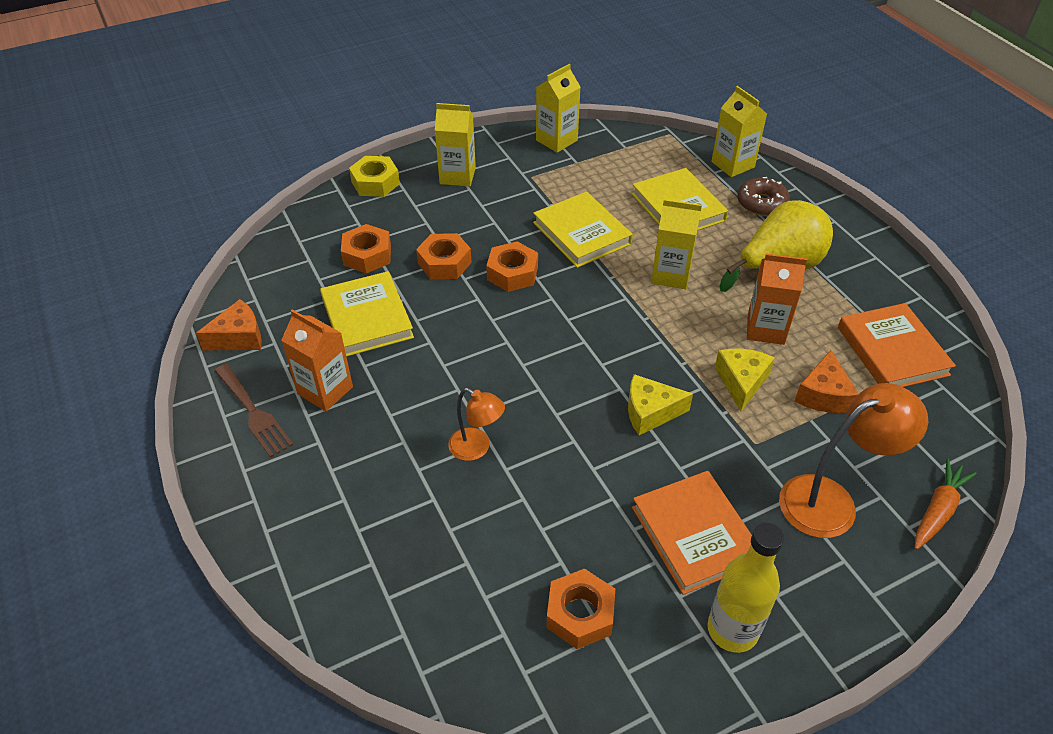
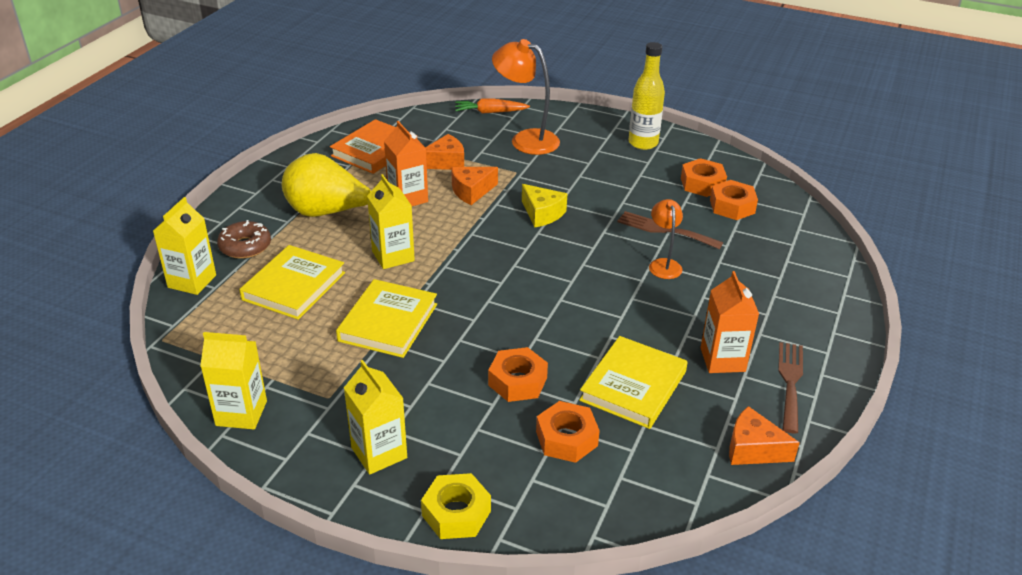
camera: 130 degrees left, 10 degrees down
orange nut [487,241,538,292] -> orange nut moved to [710,180,758,220]
orange book [632,471,752,595] -> none
yellow cheese [715,349,775,411] -> orange cheese [451,167,498,205]
none -> brown fork [617,211,723,249]

